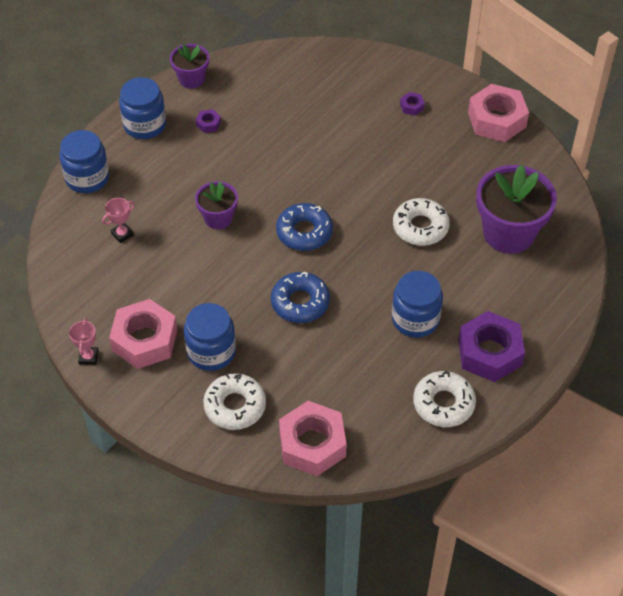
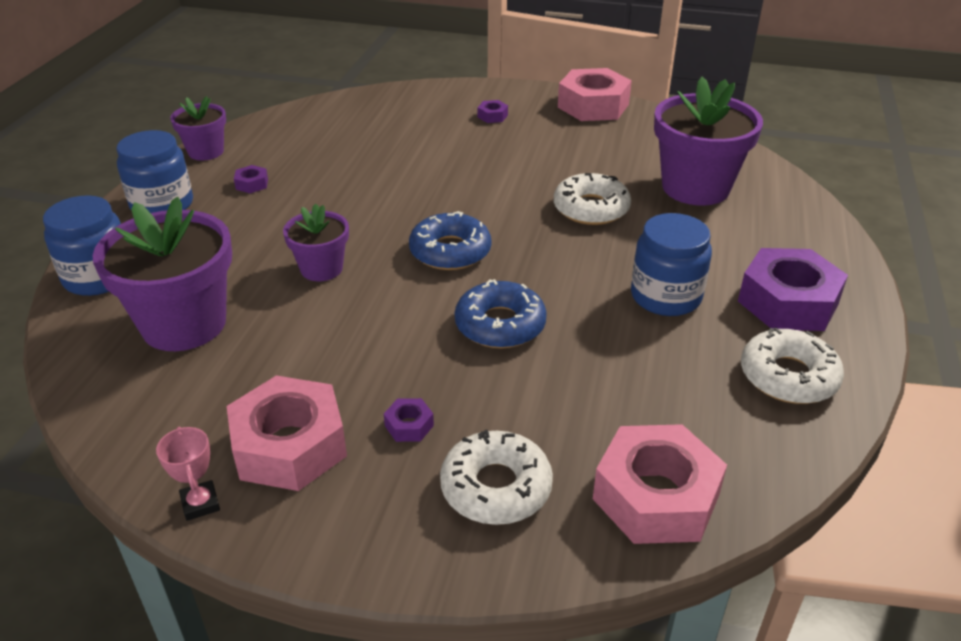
camera: 25 degrees left, 15 degrees down
pink trophy [102,198,135,243] -> purple flower pot [92,197,232,351]
blue jar [184,303,236,371] -> purple nut [384,398,434,442]

